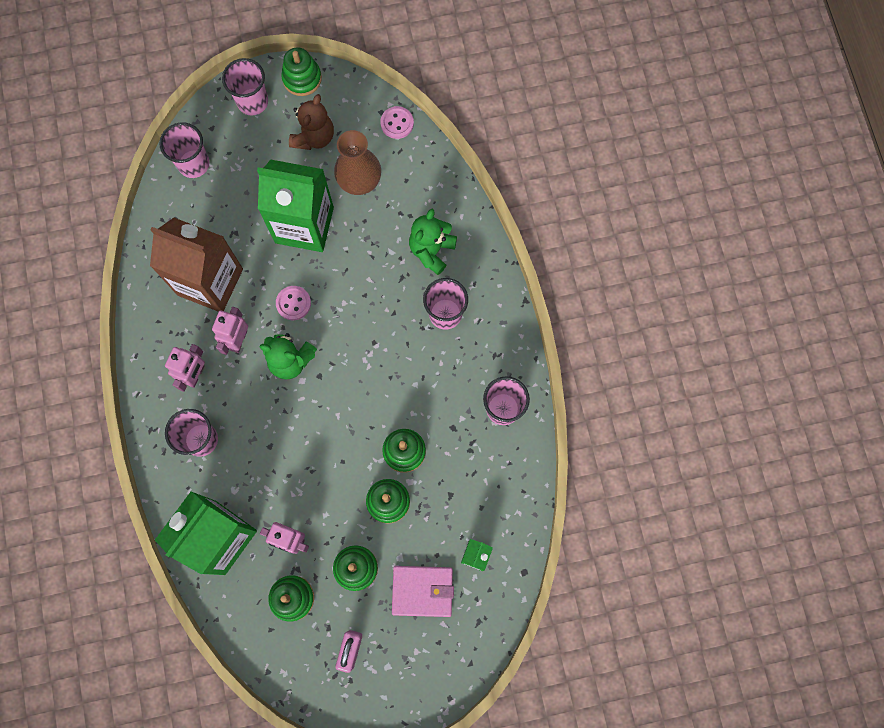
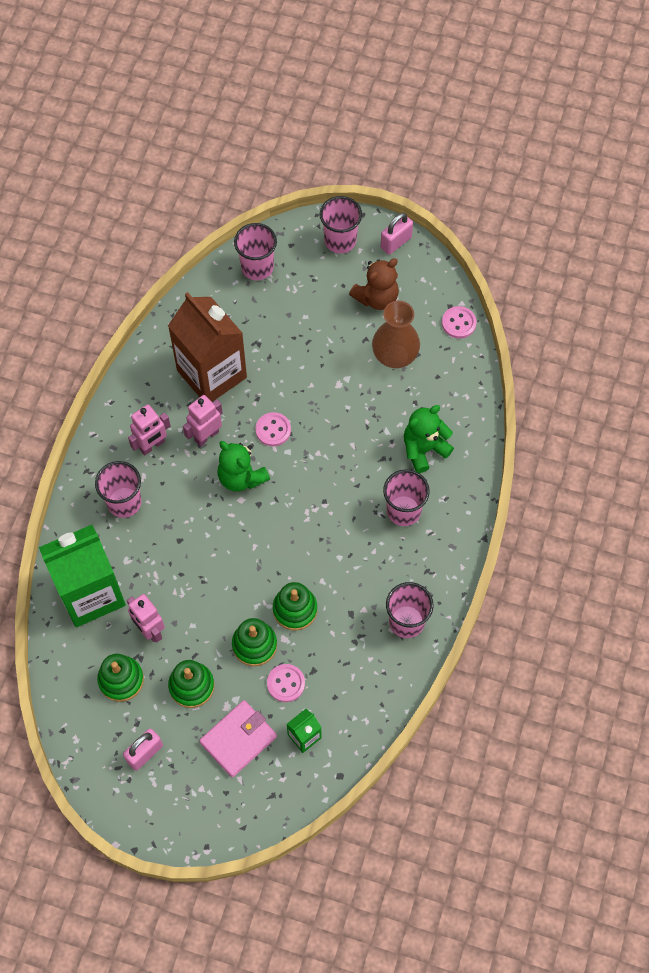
camera: 30 degrees right, 10 degrees down
green carton [257,160,334,252] -> none
green stacking toy [281,47,322,96] -> pink padlock [381,213,413,255]
pink wallet [392,566,454,617] -> pink wallet turned 75 degrees counterclockwise [199,700,277,777]
none -> pink button [267,664,305,702]

